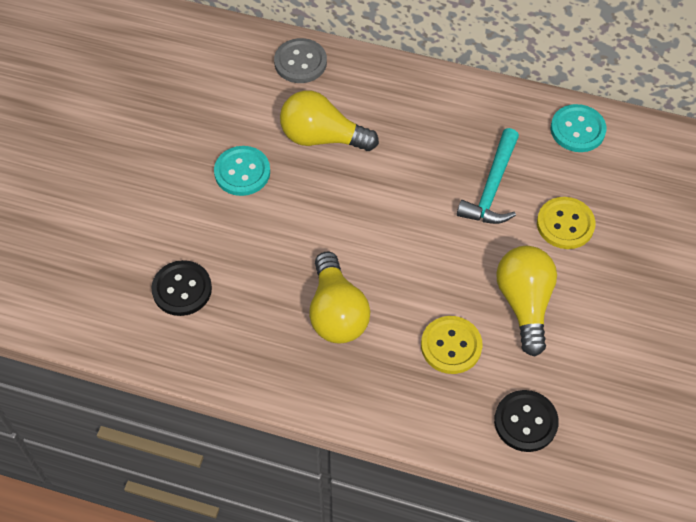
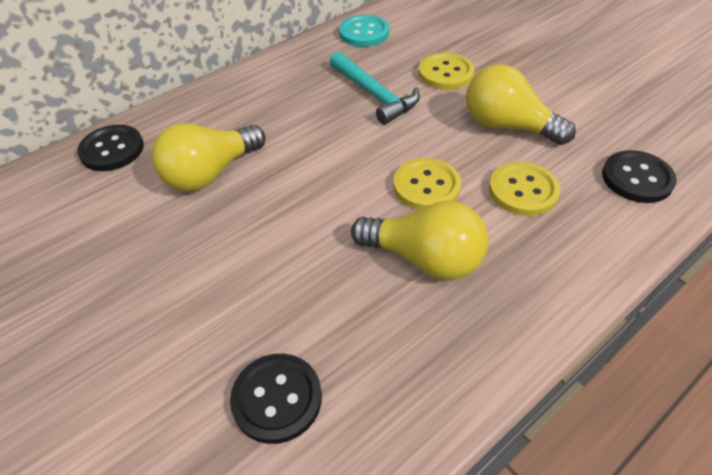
camera: 55 degrees left, 10 degrees down
turquoise button [214,146,270,196] -> none
grey button [274,38,327,83] -> black button [77,125,144,171]
none -> yellow button [393,158,462,210]

